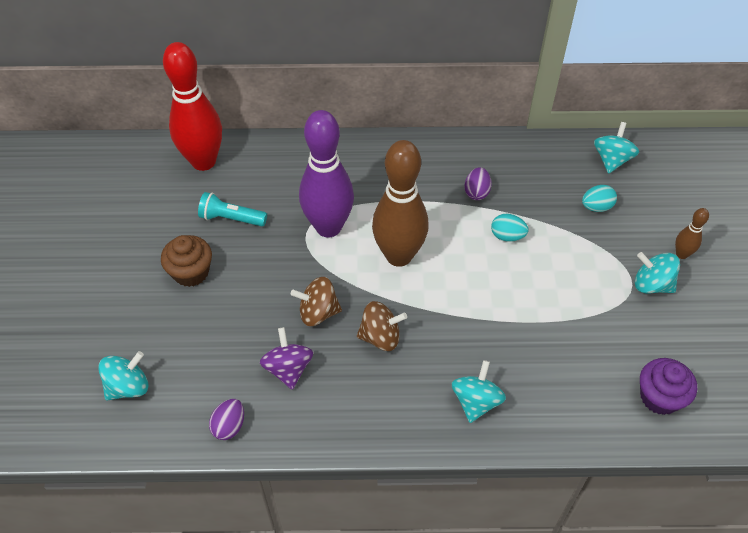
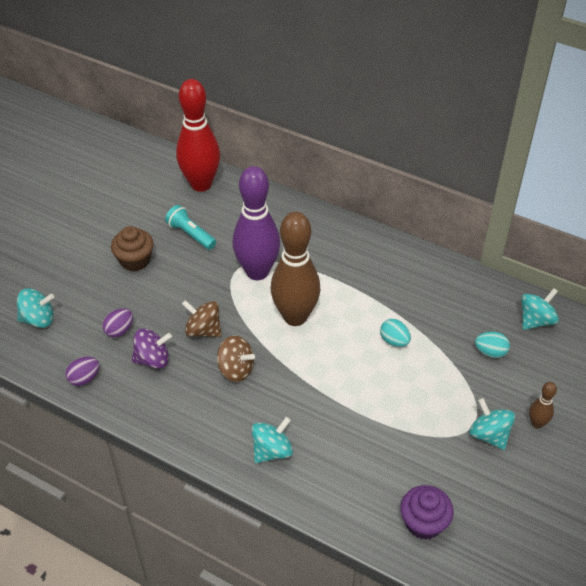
camera: 30 degrees right, 5 degrees down
purple spinning top [260,327,313,390] -> purple spinning top turned 60 degrees clockwise [132,328,172,369]
purple egg [464,167,492,200] -> purple egg moved to [102,308,133,338]

